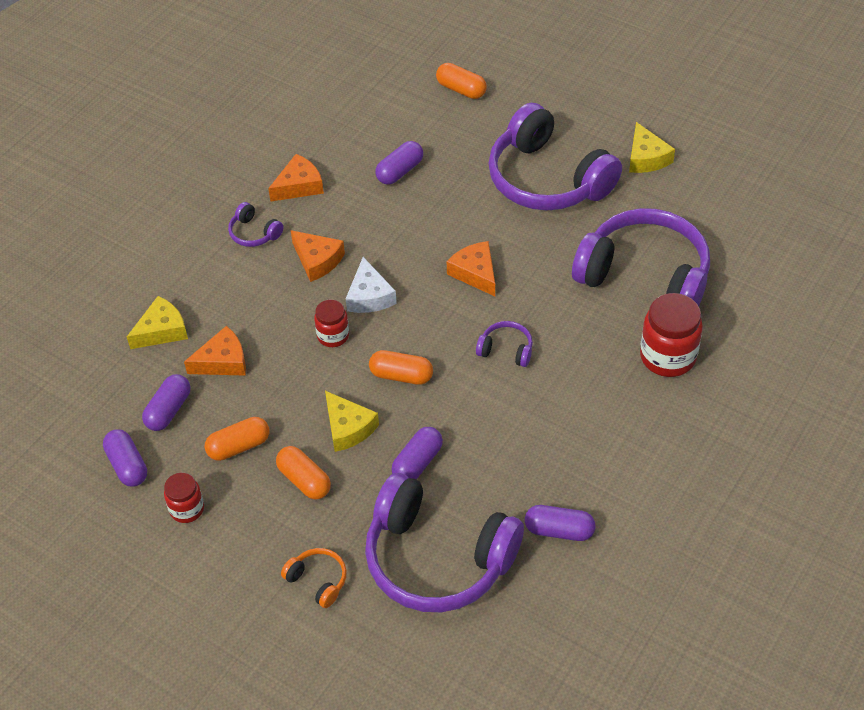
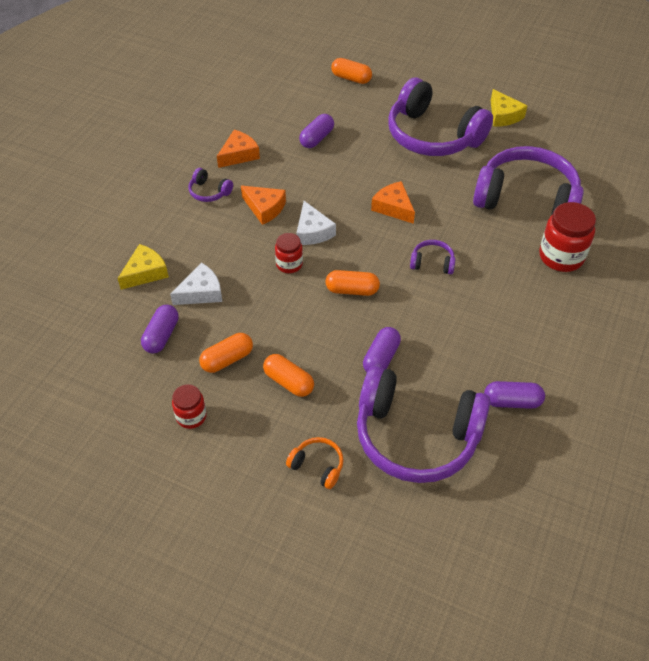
camera: 10 degrees left, 0 degrees up
purple capsule [103,429,147,487] -> none
orange cheese [184,326,246,376] -> white cheese [170,263,222,305]
yellow cheese [325,391,379,452] -> none

